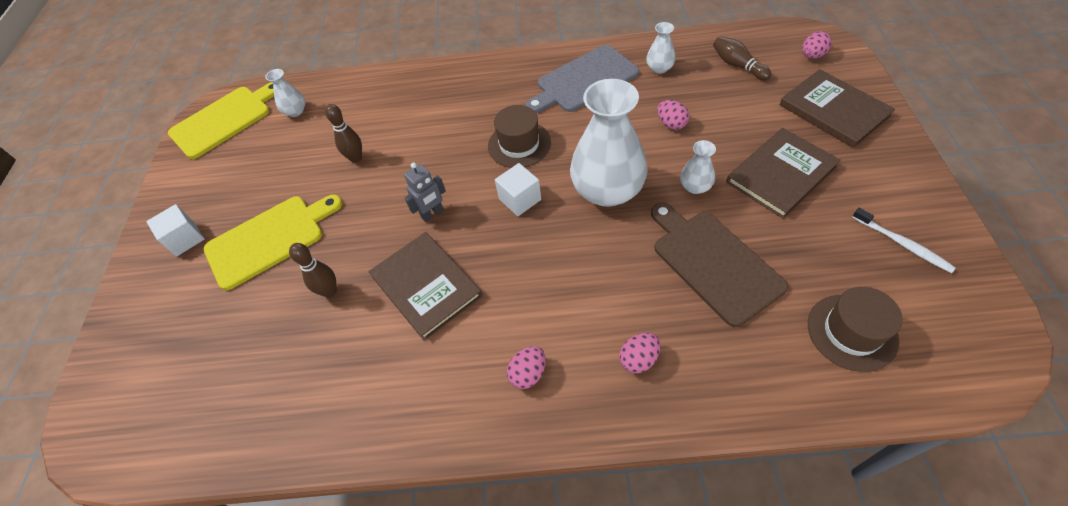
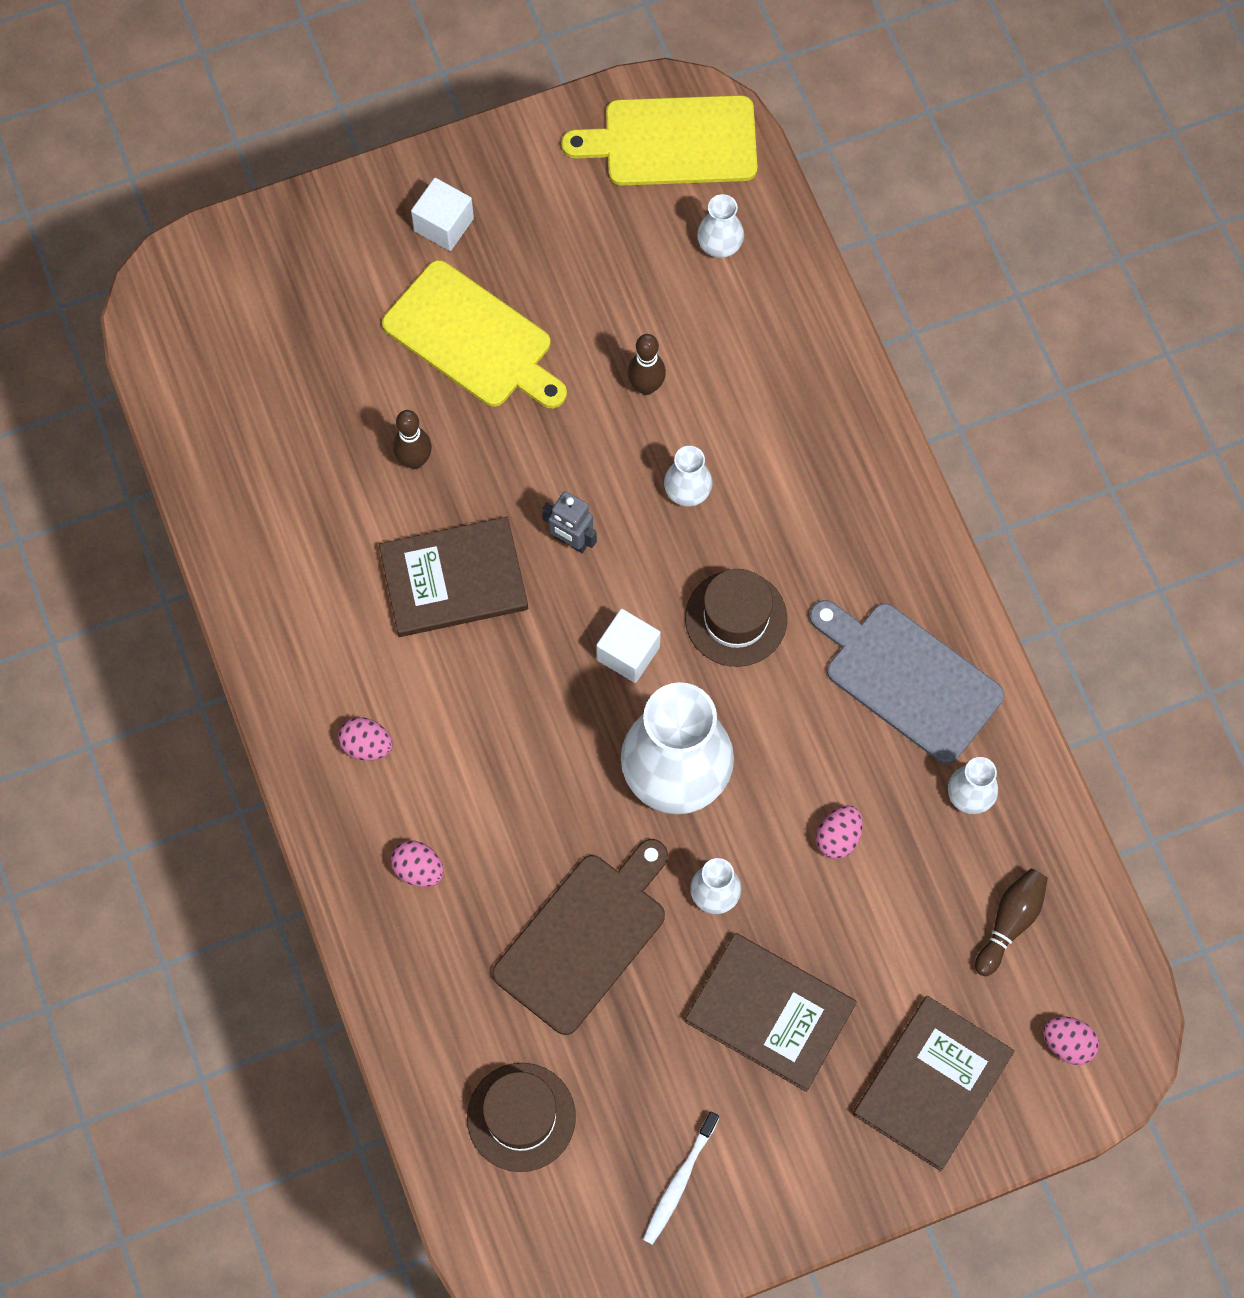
camera: 65 degrees right, 15 degrees up
yellow cutting board [168,82,274,159] -> yellow cutting board turned 150 degrees clockwise [561,95,757,186]
brown book [369,232,482,341] -> brown book turned 45 degrees clockwise [379,517,528,637]
none -> white vase [664,446,713,507]

